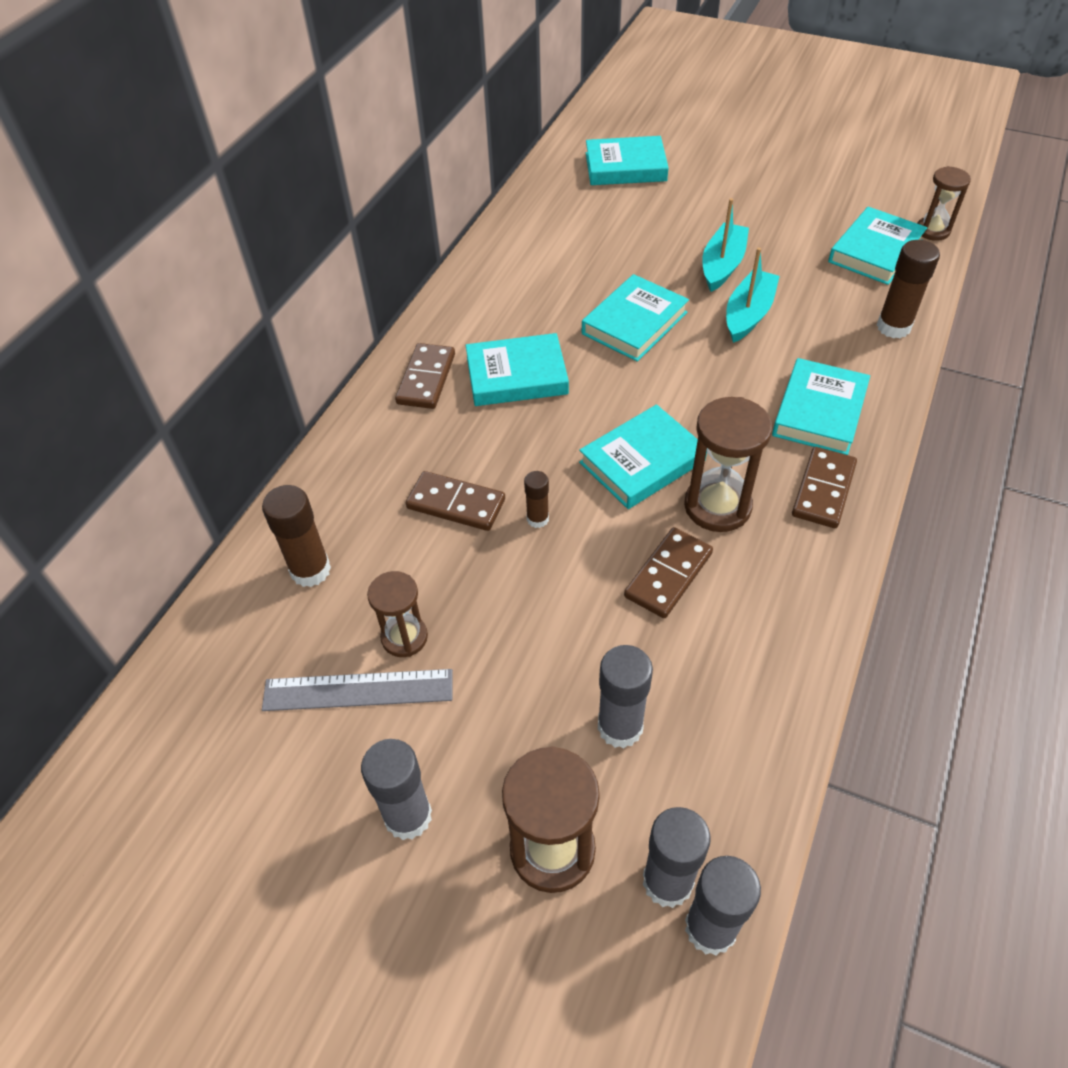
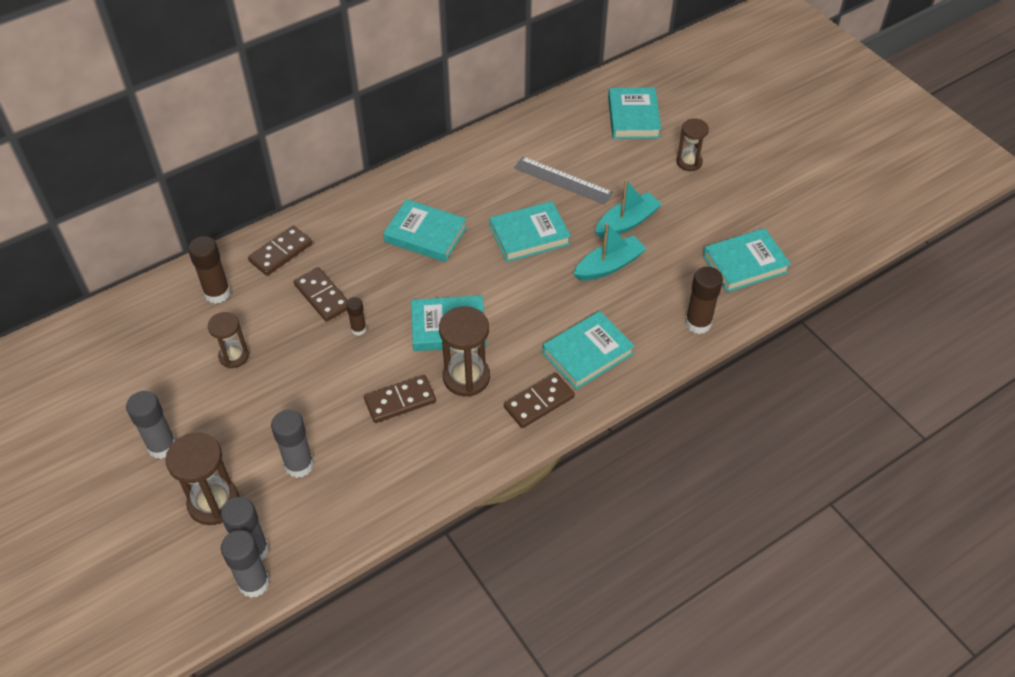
camera: 30 degrees right, 0 degrees up
grey ruler [262,669,453,711] -> grey ruler moved to [514,157,613,205]
brown domino [395,343,455,409] -> brown domino moved to [248,226,312,276]
turquoise book [586,136,669,185] -> turquoise book turned 60 degrees clockwise [608,87,661,139]
brown hourglass [917,166,971,241] -> brown hourglass moved to [676,118,709,171]

